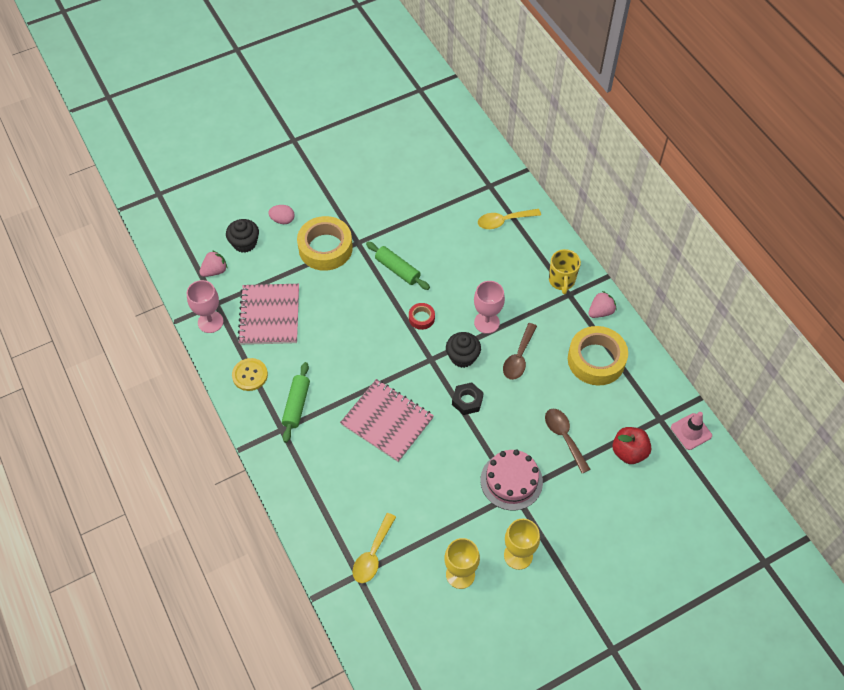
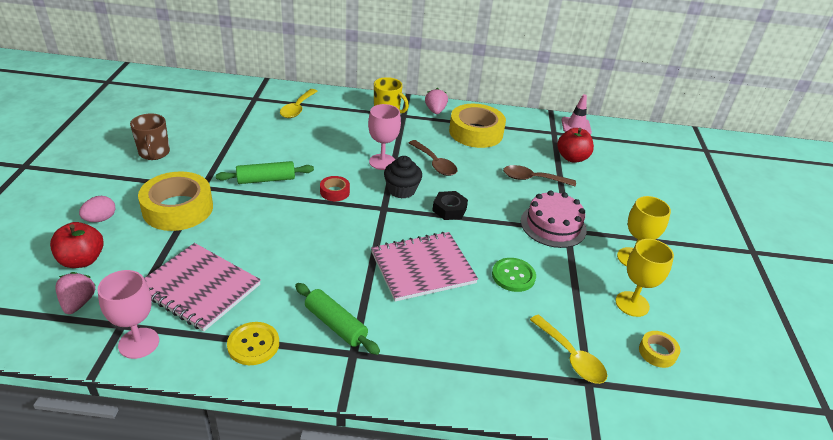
camera: 60 degrees left, 20 degrees down
black cupcake [226,219,259,253] -> red apple [50,222,104,268]
none -> brown mug [130,114,170,160]
none -> green button [492,258,536,292]
none -> yellow tape [639,331,681,368]

